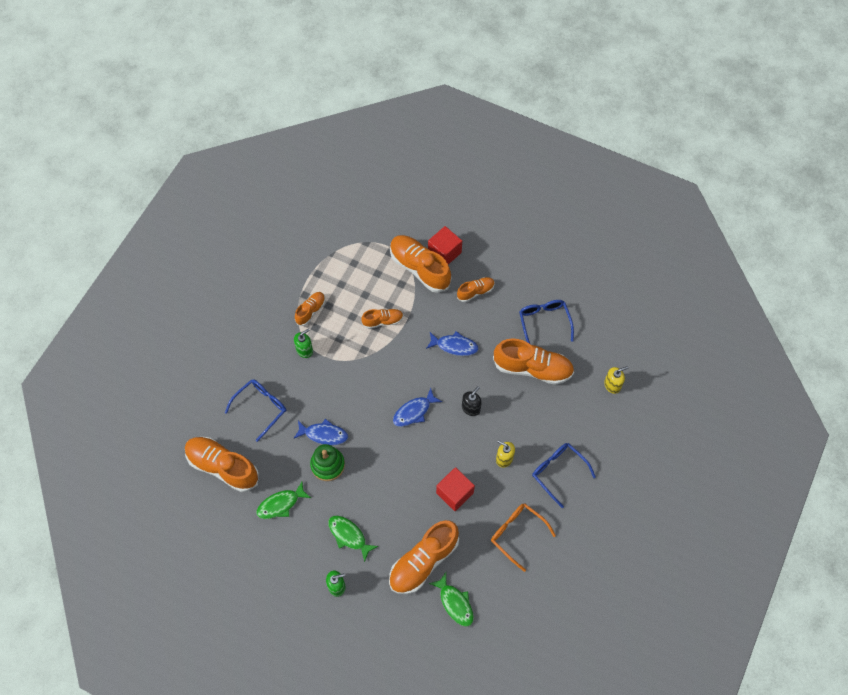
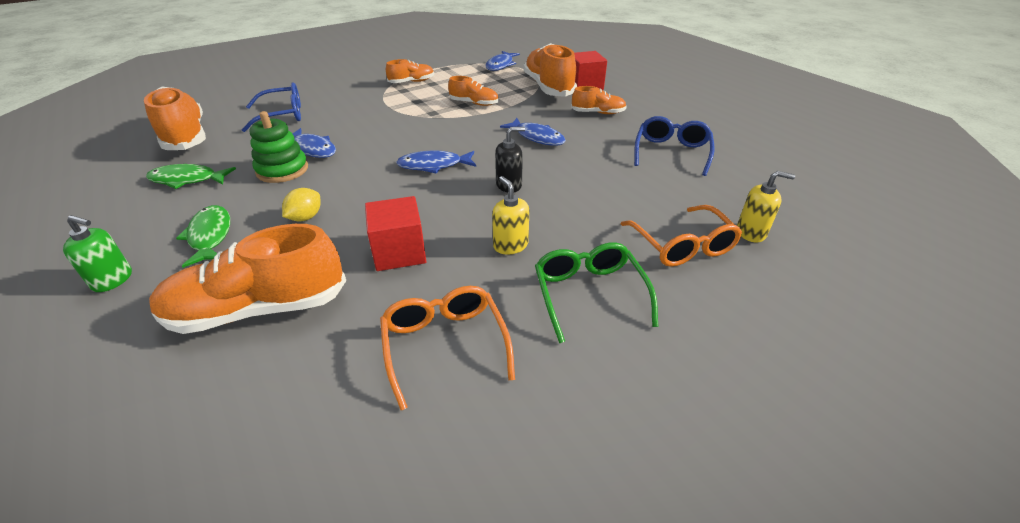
camera: 30 degrees right, 25 degrees down
green soap dispenser [294,328,313,358] -> none
green fish [429,572,474,627] -> none
orange shoe [493,338,574,385] -> none
blue glasses [532,443,596,508] -> green glasses [535,242,658,343]
none -> yellow lemon [282,188,321,222]
none -> blue fish [485,51,520,71]
none -> orange glasses [621,205,742,267]

